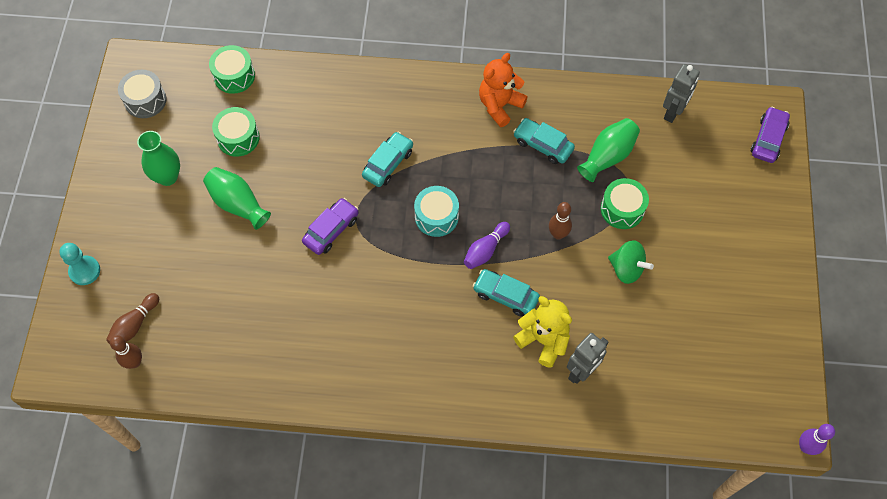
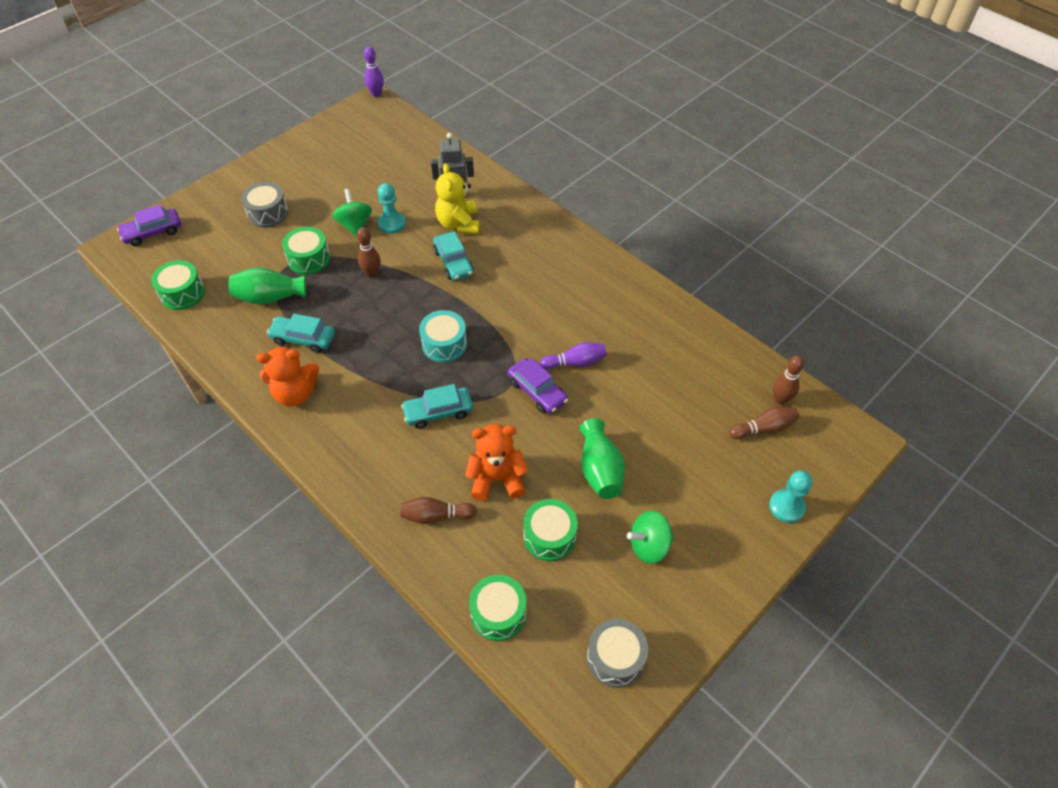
camera: 140 degrees left, 10 degrees down
green vase [137,131,180,186] -> green spinning top [627,511,674,564]
purple car [302,198,359,255] -> purple car turned 120 degrees counterclockwise [508,358,568,414]
purple bowling pin [464,222,510,269] -> purple bowling pin moved to [540,342,607,370]
turquoise car [513,118,575,164] -> turquoise car turned 120 degrees clockwise [267,314,335,353]
grey robot [663,64,700,123] -> green drum [151,260,205,310]
none -> grey drum [241,182,288,228]
none -> turquoise pawn [378,183,406,234]
none -> brown bowling pin [401,497,477,524]
none -> orange teddy bear [465,424,528,501]

